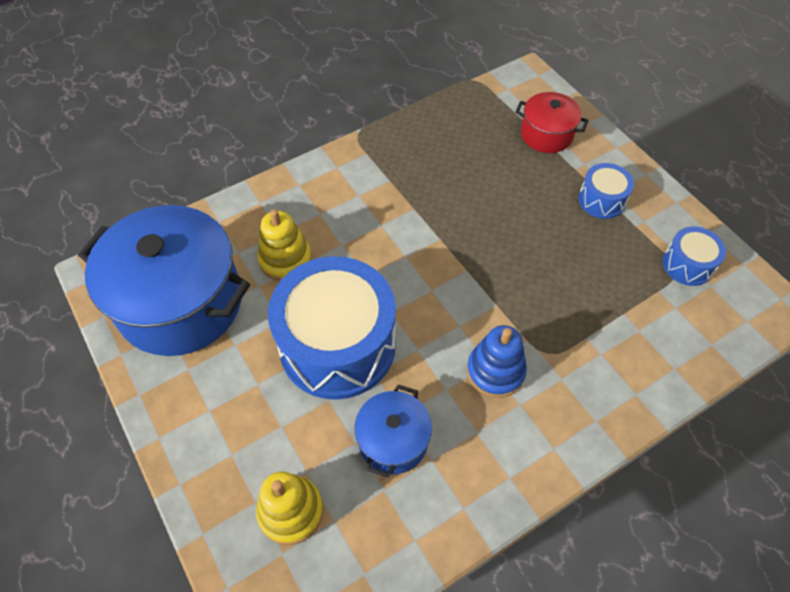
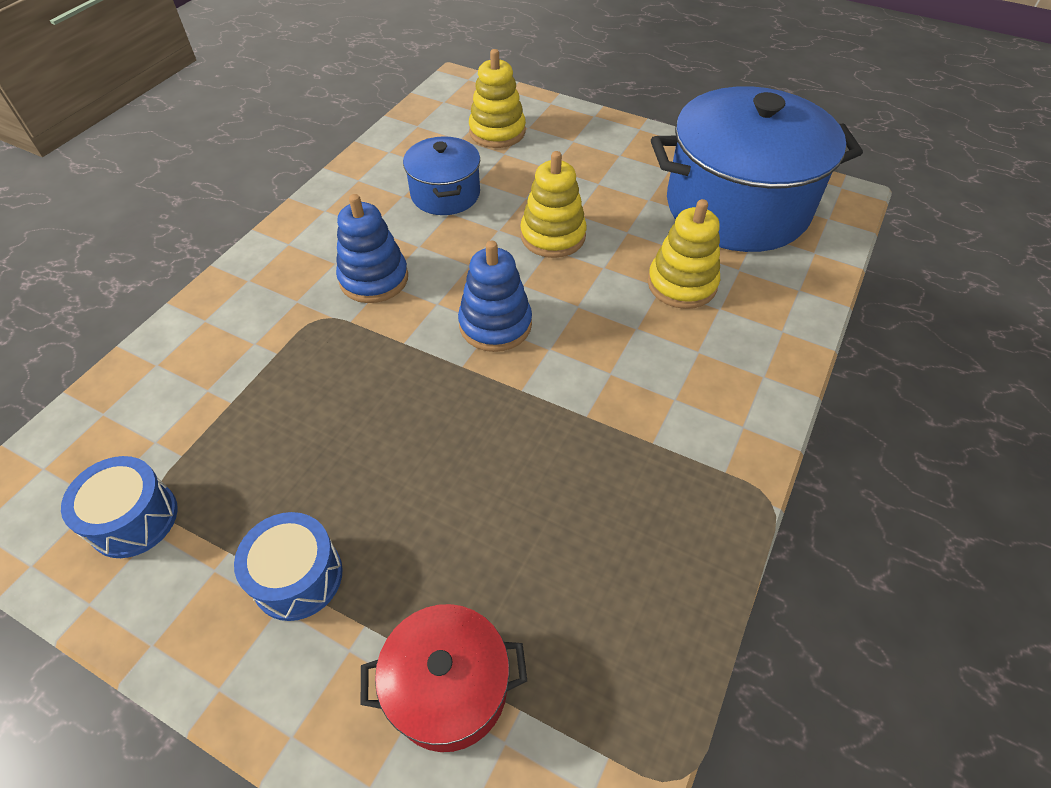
camera: 150 degrees right, 5 degrees down
blue drum [268,256,396,400] -> yellow stacking toy [520,151,587,258]
none -> blue stacking toy [458,240,532,352]

